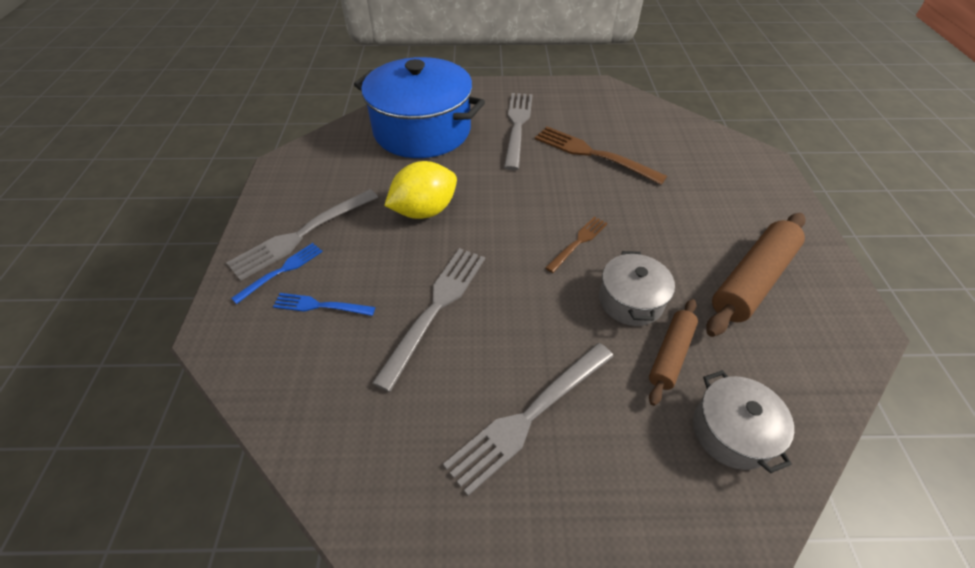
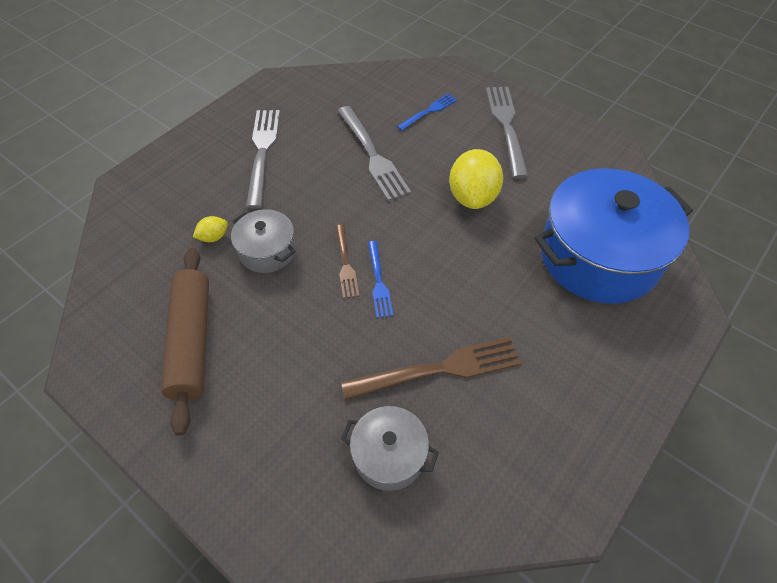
camera: 130 degrees right, 5 degrees up
blue fork [231,243,323,304] -> blue fork moved to [368,241,393,318]
grey fork [504,93,533,170] -> none
brown rolling pin [649,299,698,406] -> yellow lemon [193,216,228,242]
grey pot [693,370,794,473] -> grey pot moved to [341,406,439,491]

